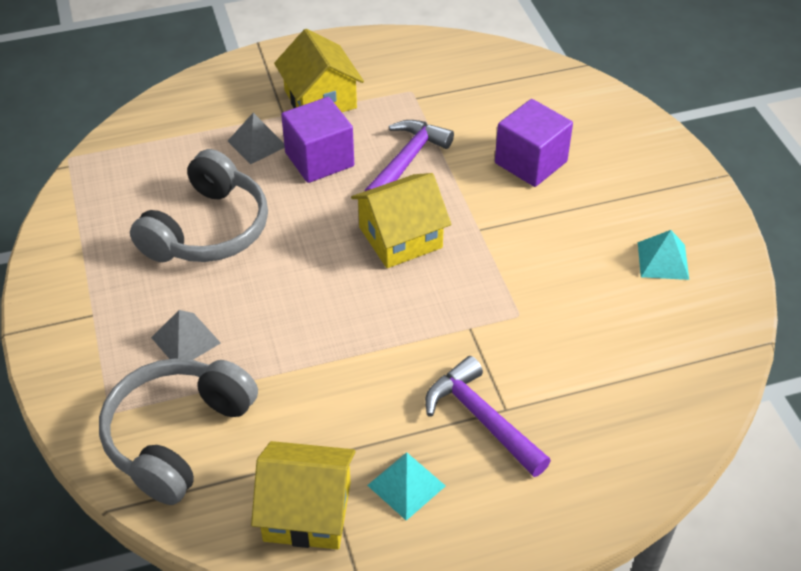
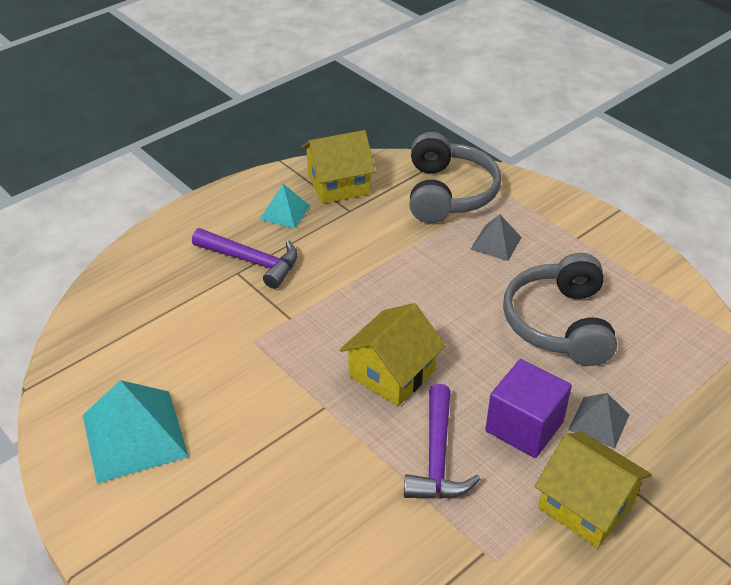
camera: 155 degrees right, 5 degrees down
purple cube [495,99,573,187] -> none
turquoise pyramid [638,230,689,280] -> turquoise pyramid [83,380,189,484], size x1.83

